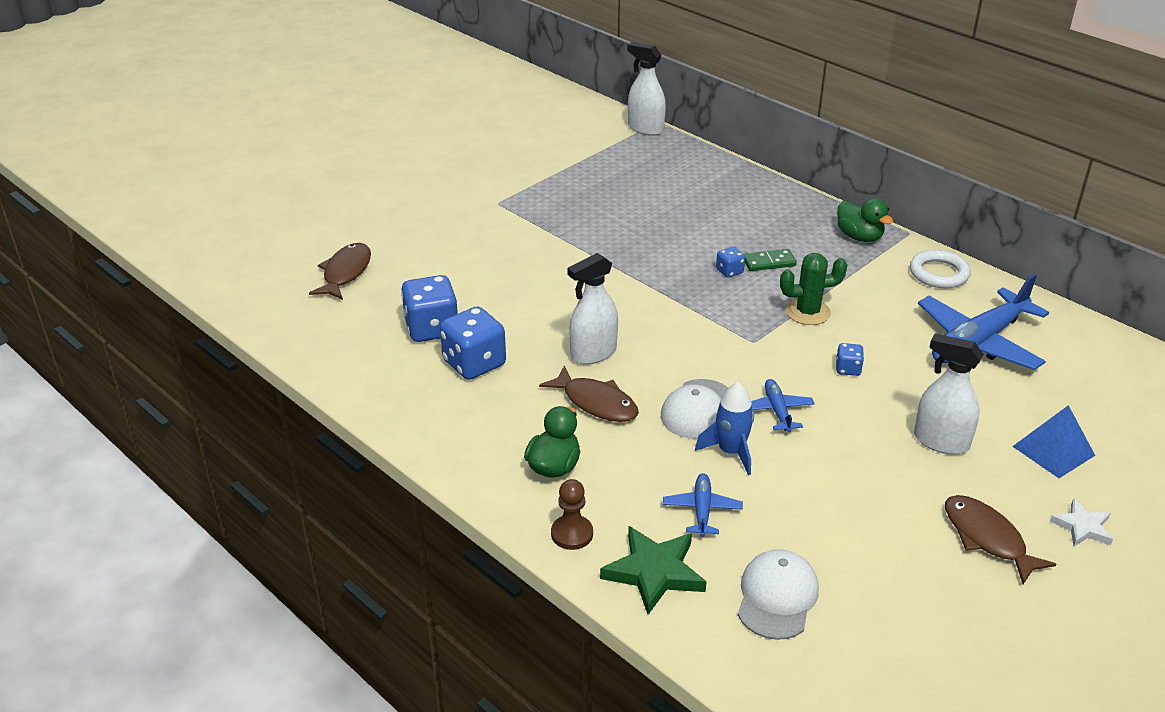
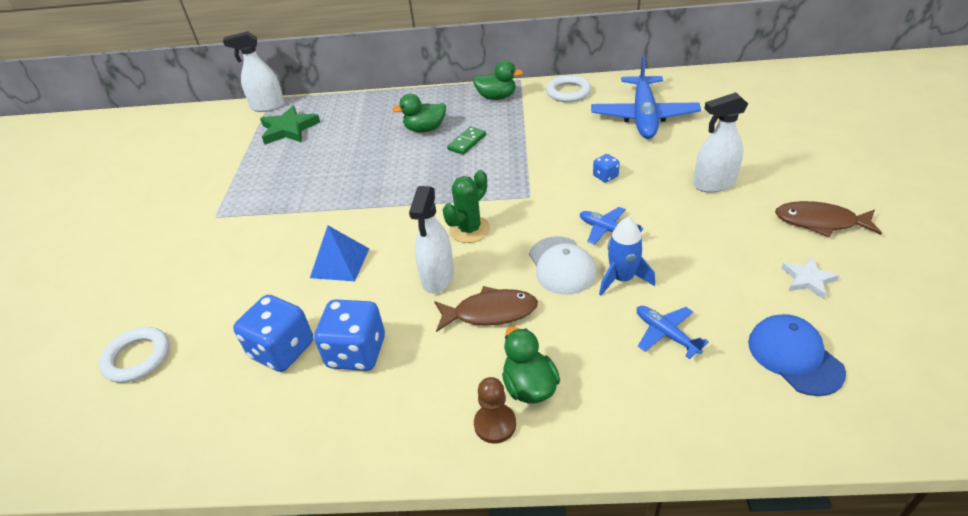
camera: 40 degrees left, 5 degrees up
brown fish [309,243,371,300] -> white ring [99,327,169,383]
brown pawn [551,479,593,550] -> brown pawn moved to [474,377,516,444]
green star [600,526,707,615] -> green star moved to [260,105,320,145]
blue dice [716,247,745,278] -> none
white cap [738,549,819,640] -> blue cap [748,314,846,396]
green cactus [780,253,847,325] -> green cactus moved to [443,170,490,243]
blue pyramid [1012,405,1095,478] -> blue pyramid moved to [310,226,369,281]
white star [1050,499,1113,546] -> white star moved to [782,257,839,299]
none -> green duck [392,94,446,132]

